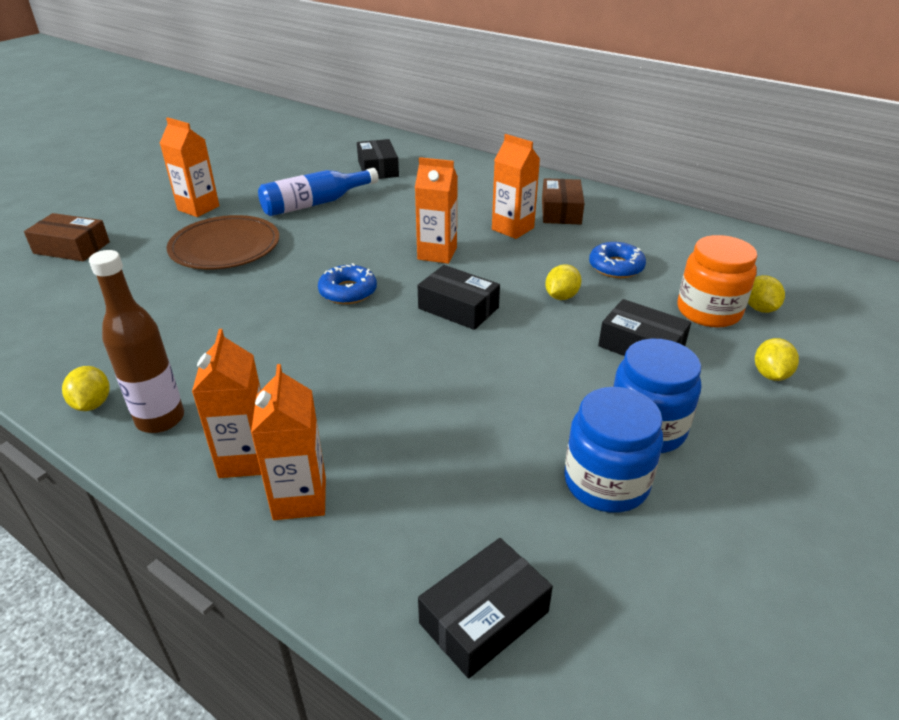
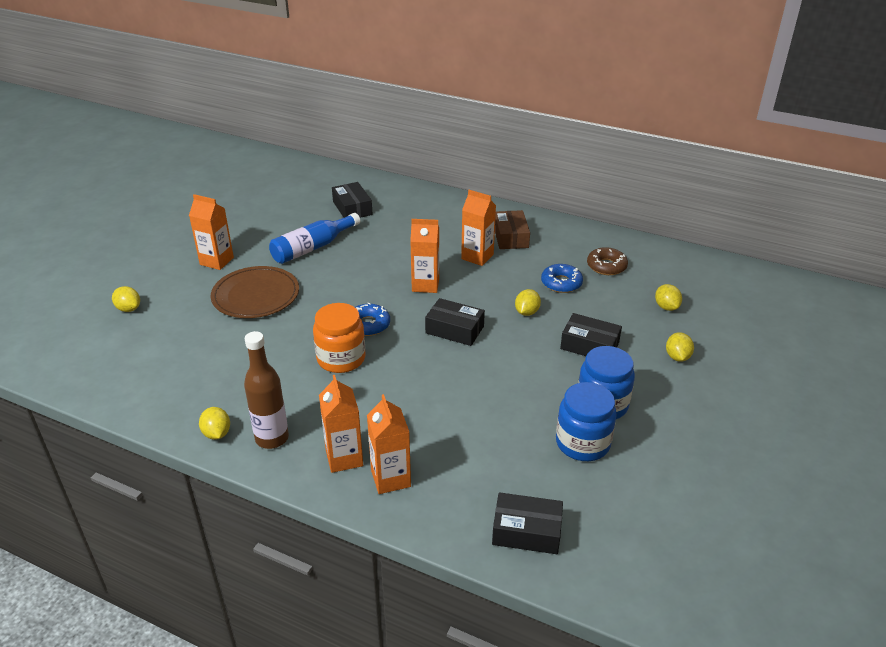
camera: 10 degrees left, 0 degrees up
brown box [24,213,110,261] -> yellow lemon [112,286,140,312]
black box [418,538,553,679] -> black box turned 60 degrees clockwise [492,492,563,554]
orange jar [677,235,757,328] -> orange jar moved to [313,303,365,373]
none -> brown donut [587,247,628,275]

